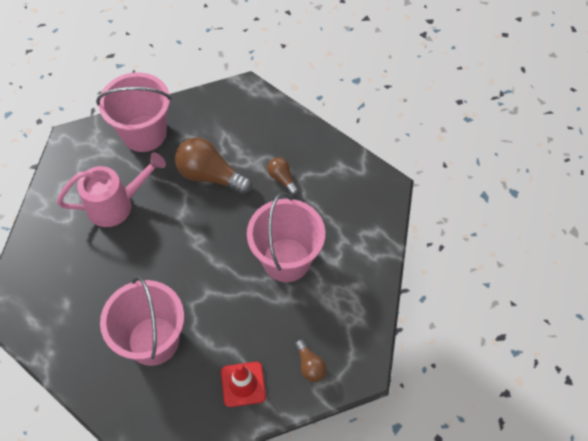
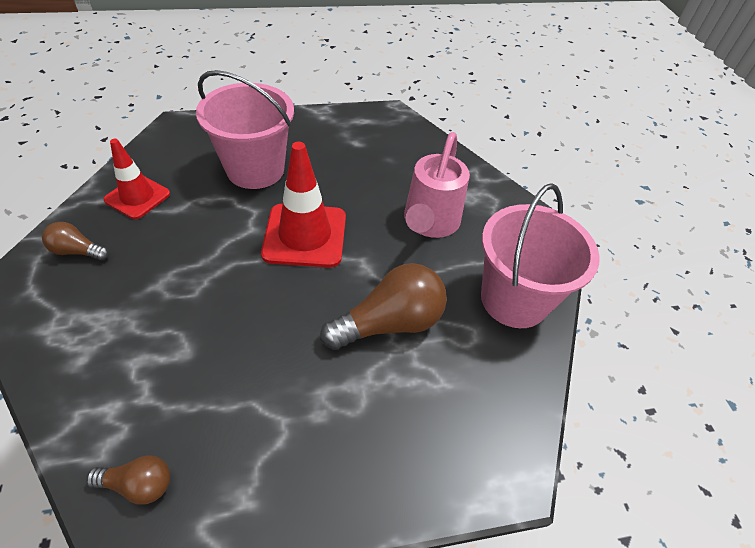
camera: 125 degrees right, 10 degrees down
pink bucket [247,192,325,282] -> none
brown light bulb [267,157,299,195] -> brown light bulb moved to [86,455,171,505]
none -> red traffic cone [261,142,346,268]

